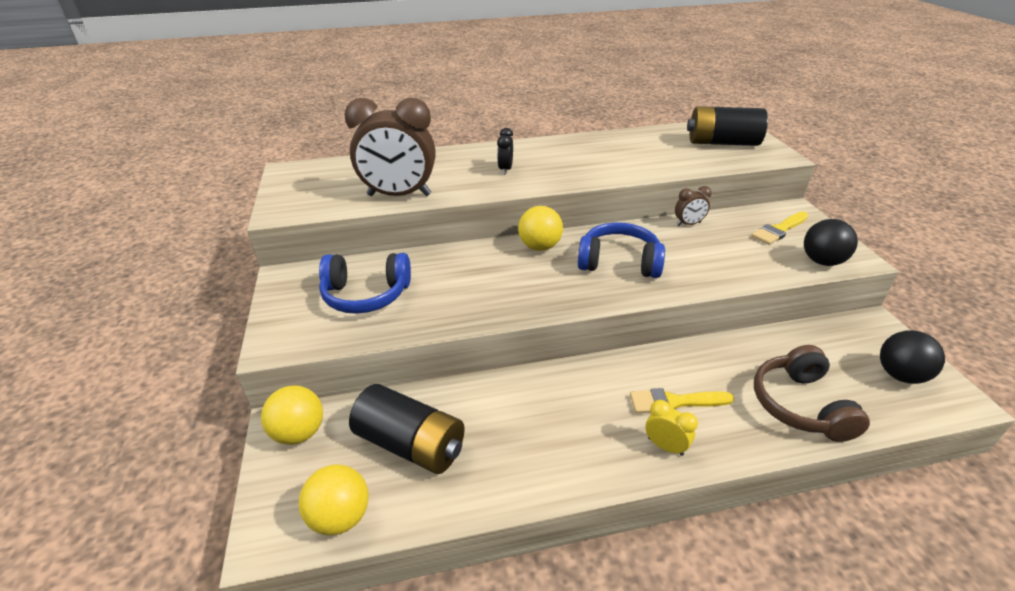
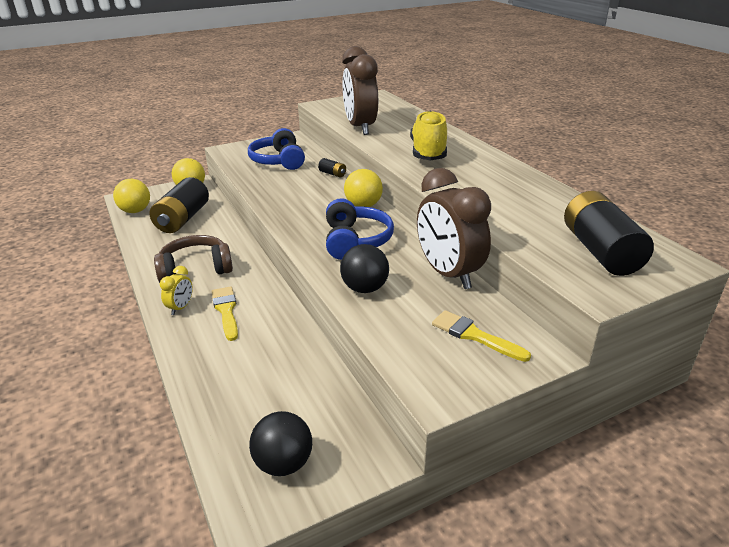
camera: 75 degrees right, 5 degrees down
black clock [497,128,513,175] -> yellow shoe [410,111,447,161]
brown clock [675,186,712,226] -> brown clock [417,168,491,289], size x2.28
brown headphones [754,345,870,442] -> brown headphones moved to [154,235,233,283]
black ball [804,219,858,266] -> black ball moved to [340,244,389,293]
none -> black battery [318,158,346,177]

